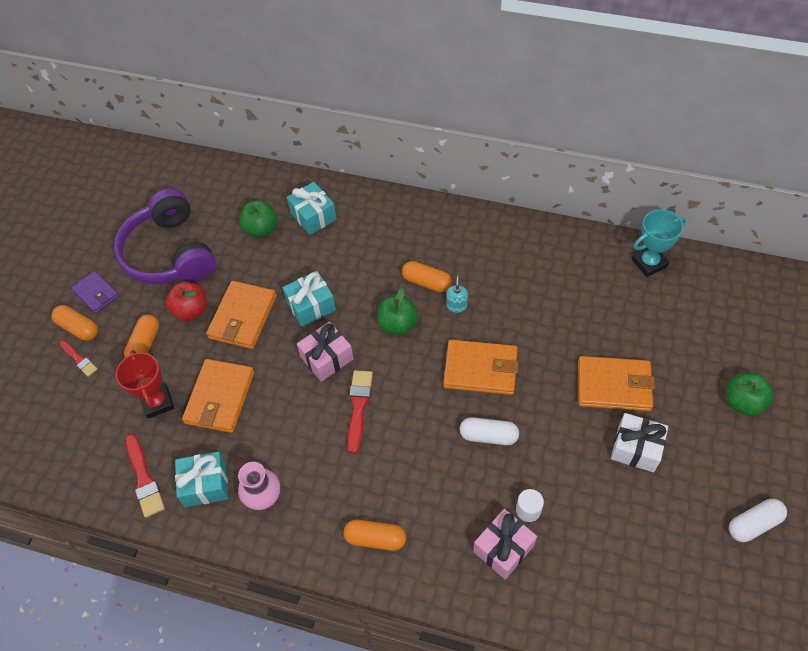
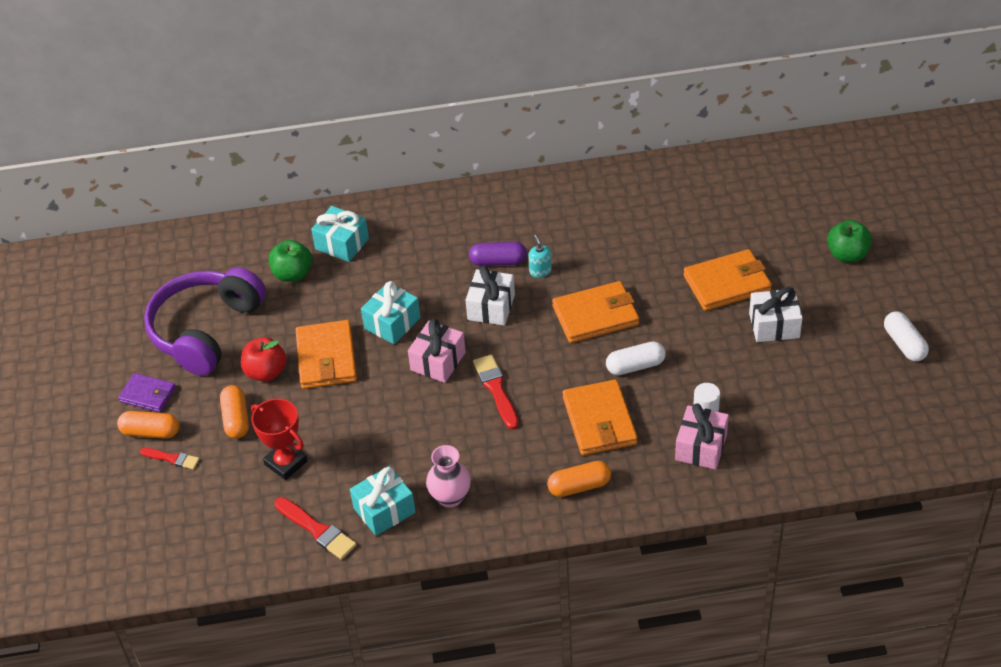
camera: 25 degrees left, 10 degrees down
purple headphones [114,189,216,284] -> purple headphones turned 75 degrees clockwise [144,267,266,376]
orange wallet [182,359,254,433] -> orange wallet moved to [563,379,637,455]
green apple [377,288,418,335] -> white gift [466,266,515,325]
orange capsule [402,261,452,293] -> purple capsule [469,242,527,266]
turquoise trophy [632,209,686,277] -> none
white capsule [729,499,787,542] -> white capsule turned 60 degrees counterclockwise [884,311,929,361]

